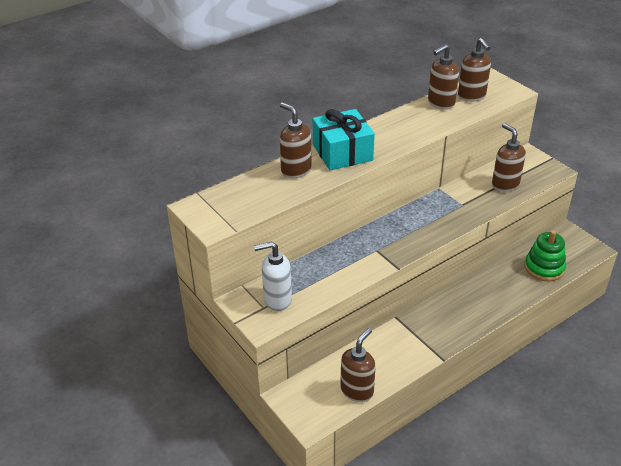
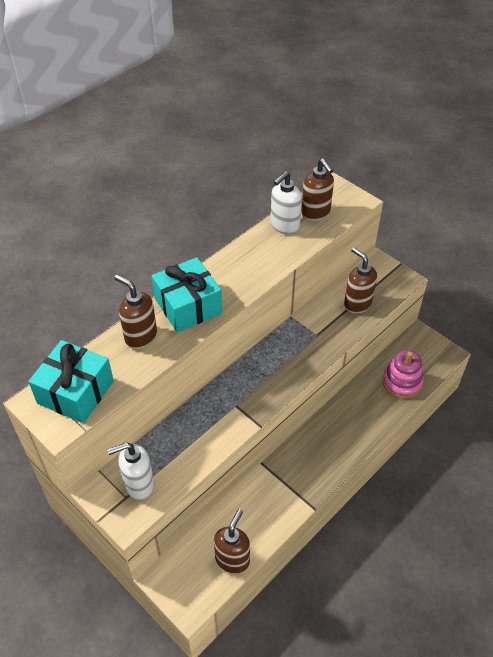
camera: 10 degrees left, 10 degrees up
brown soap dispenser [428,44,459,110] -> white soap dispenser [271,171,302,235]
green stacking toy [524,230,566,281] -> pink stacking toy [382,350,424,399]
none -> turquoise gift [28,340,114,423]

